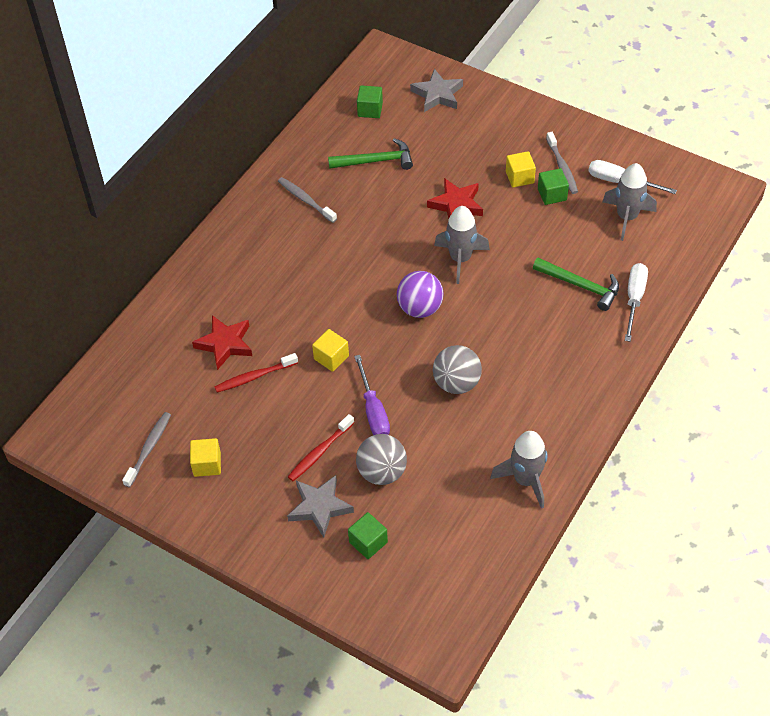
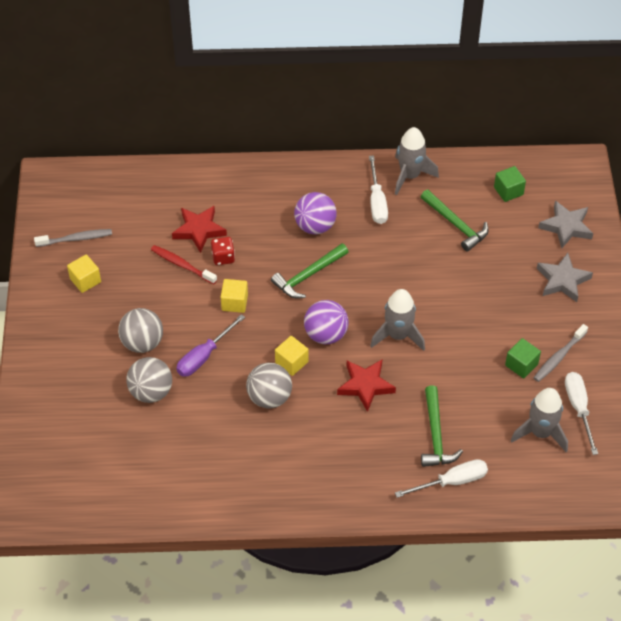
camera: 55 degrees right, 0 degrees up
grey toothbrush [278,177,337,223] -> white screwdriver [369,155,388,224]
grey star [287,475,354,537] -> grey star moved to [537,253,593,302]
red toothbrush [288,414,354,481] -> grey ball [118,308,163,353]
green cube [348,512,388,559] -> none
red star [427,178,483,219] -> red star moved to [337,360,396,412]
grey rocket [490,431,548,509] -> grey rocket moved to [395,127,439,195]
yellow cube [506,151,536,187] -> yellow cube moved to [275,336,309,376]
none -> red dice [211,237,235,265]
none -> green hammer [271,243,348,299]
none -> purple ball [294,192,337,235]

